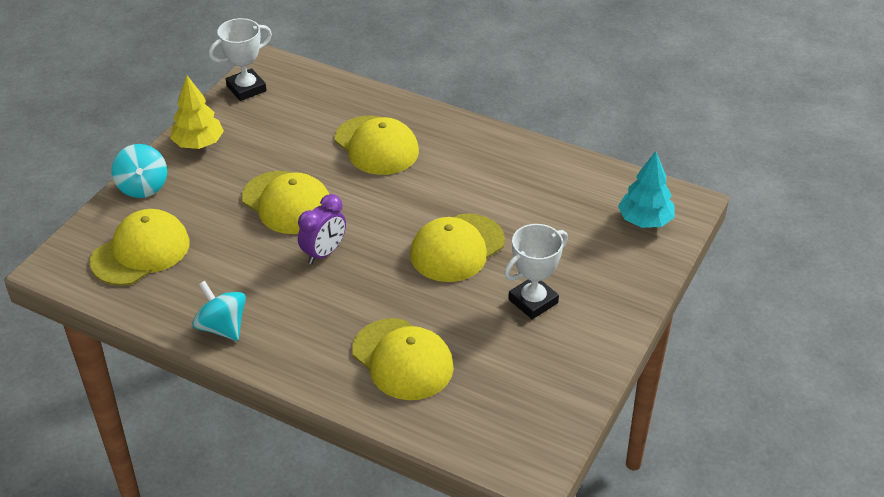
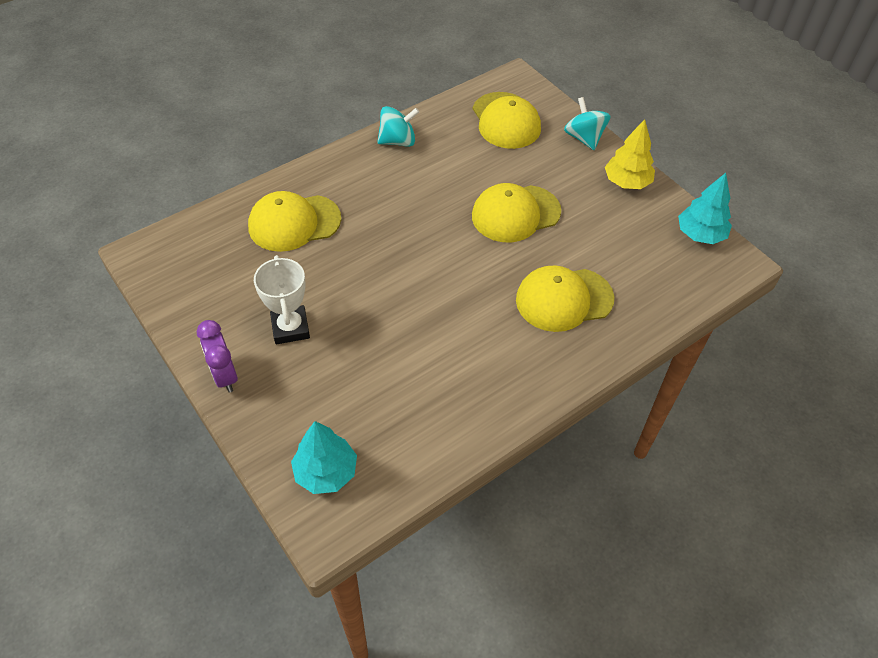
camera: 115 degrees right, 10 degrees up
turquoise spinning top [112,144,167,198] -> turquoise spinning top turned 60 degrees clockwise [564,97,610,150]
white trophy [209,18,272,101] -> turquoise tree [678,173,732,244]
purple clock [298,194,346,264] -> purple clock moved to [197,320,238,393]
yellow cap [410,214,505,282] -> none

